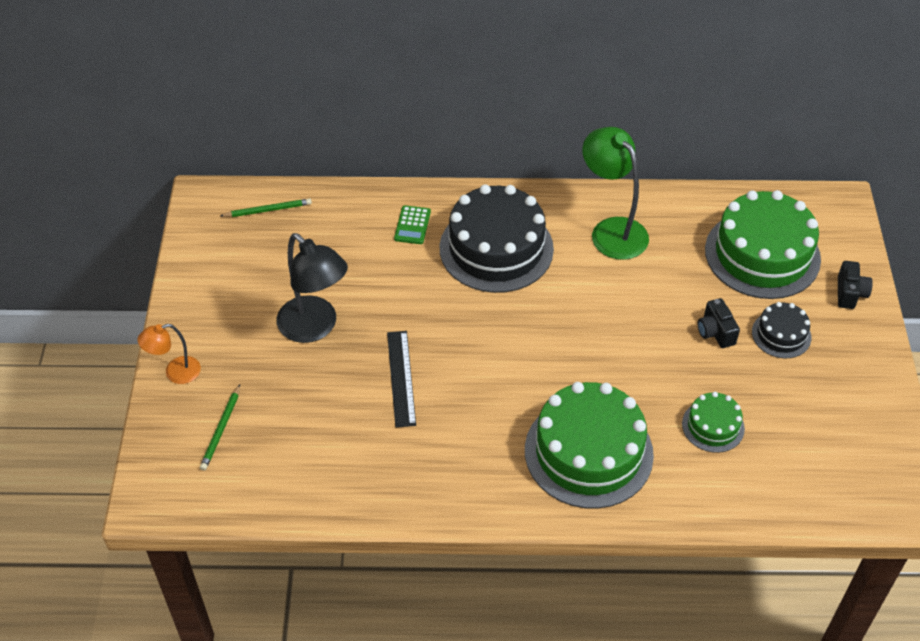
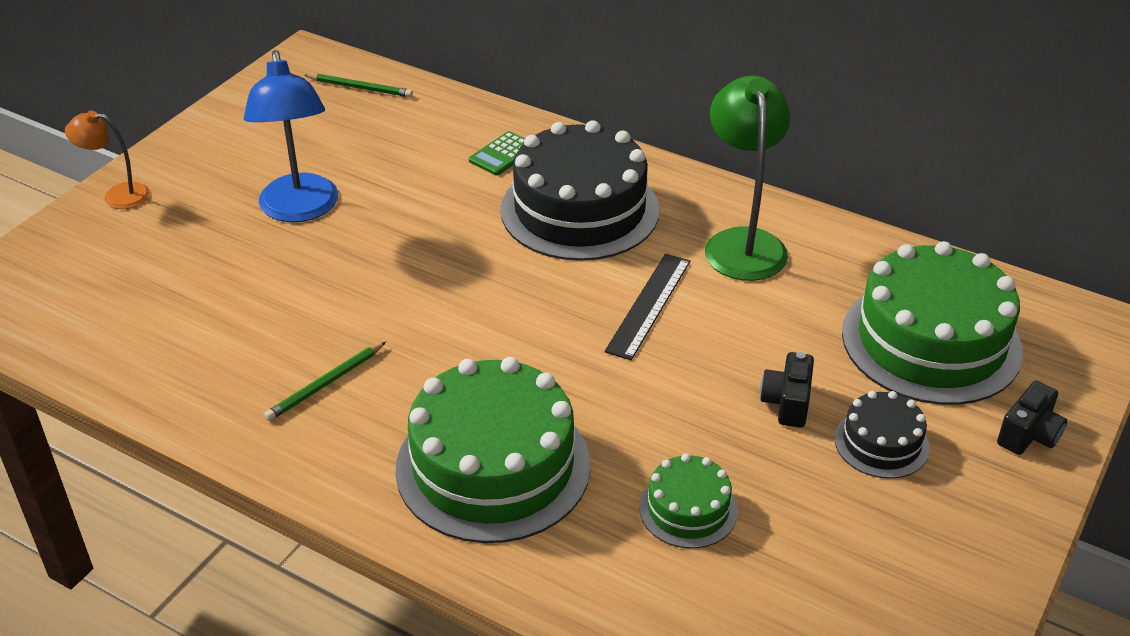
camera: 30 degrees right, 10 degrees down
green pencil [200,384,240,471] -> green pencil moved to [264,342,386,421]
black lamp [277,233,348,343] -> blue lamp [244,50,338,222]
black ruler [387,331,416,428] -> black ruler moved to [605,254,690,360]

